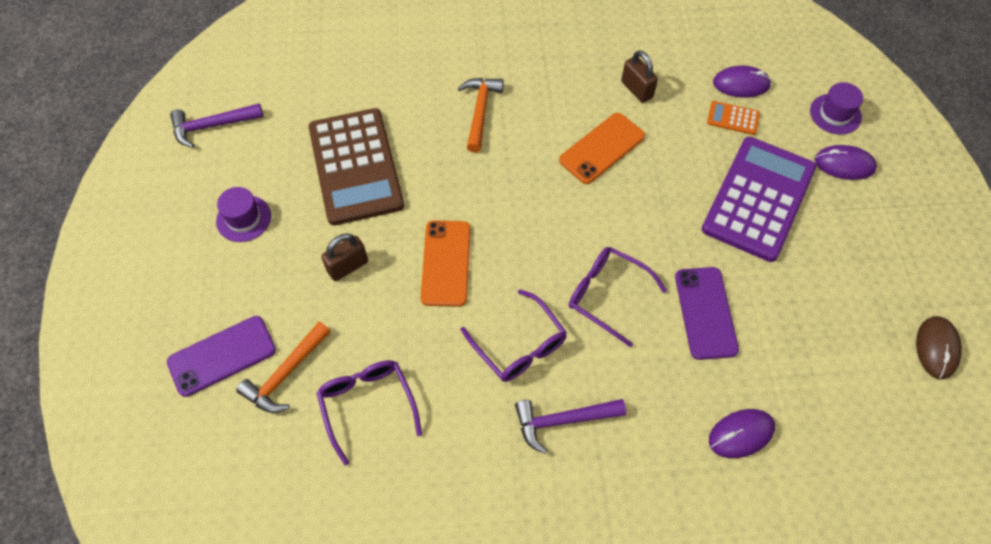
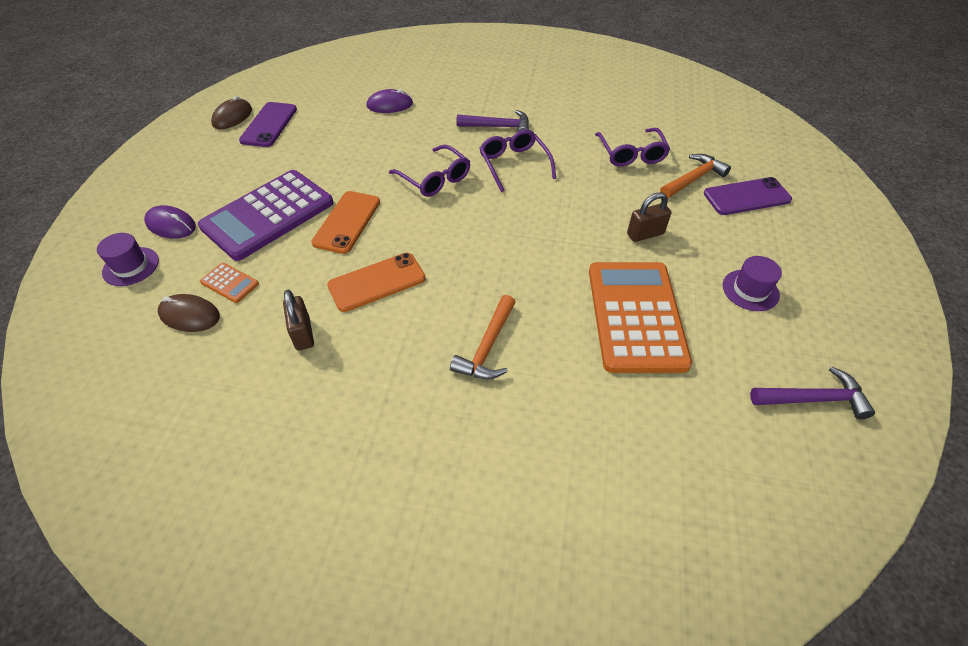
camera: 165 degrees left, 10 degrees down
brown calculator [309,108,404,226] -> orange calculator [589,262,692,373]
orange phone [421,220,471,307] -> orange phone moved to [311,191,380,254]
purple phone [675,267,739,360] -> purple phone moved to [239,102,297,147]
purple mouse [713,66,772,98] -> brown mouse [158,294,220,332]

